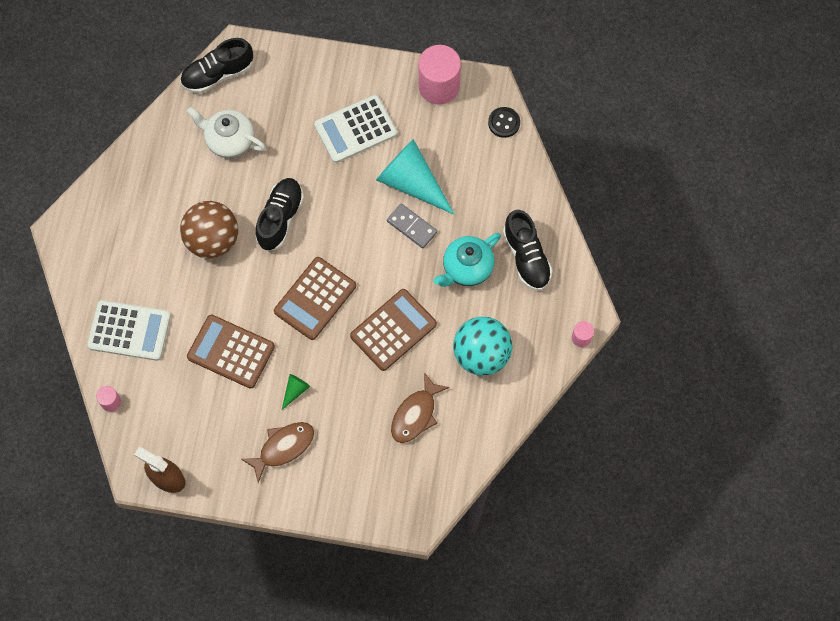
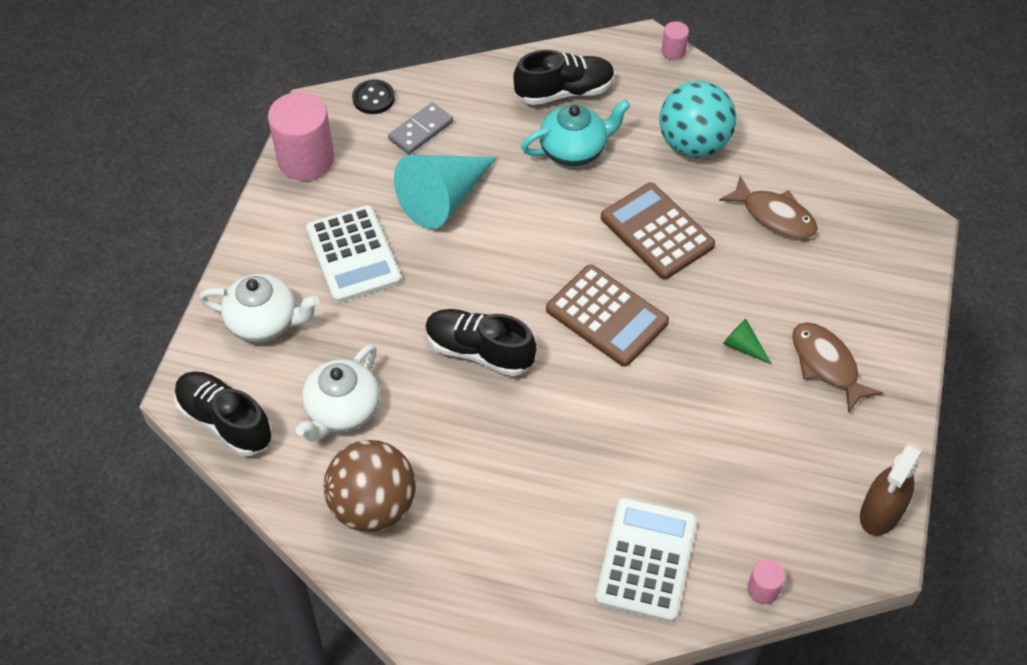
camera: 85 degrees left, 15 degrees down
black shoe [180,38,253,93] -> black shoe turned 150 degrees clockwise [174,371,273,456]
brown ball [180,201,238,258] -> brown ball moved to [324,440,416,532]
brown calculator [187,315,275,389] -> none
grey domino [387,203,437,248] -> grey domino moved to [388,102,453,155]
turquoise teapot [434,233,501,287] -> turquoise teapot turned 75 degrees counterclockwise [521,100,630,166]
none -> white teapot [199,274,320,343]

